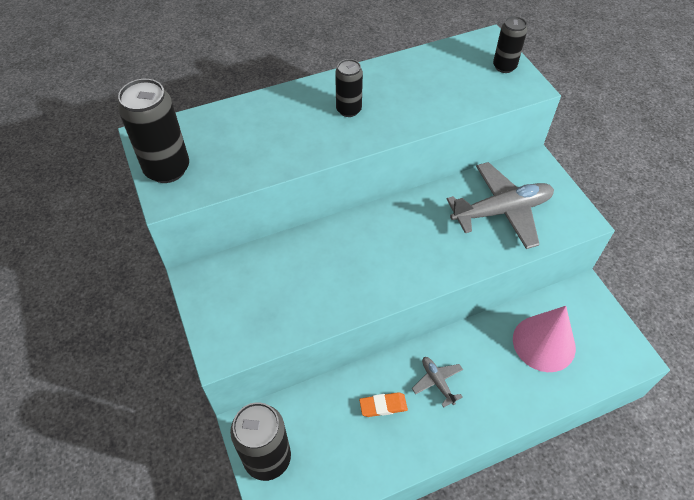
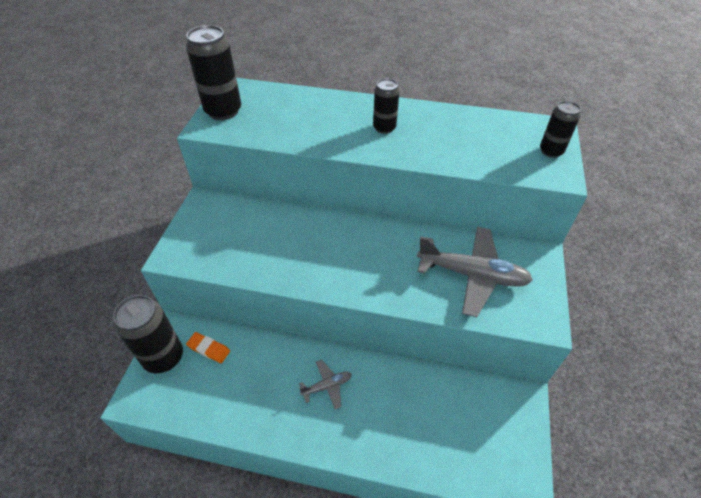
camera: 35 degrees right, 5 degrees down
orange eraser [359,392,408,417] -> orange eraser moved to [186,332,230,363]
grey plane [412,357,463,408] -> grey plane turned 60 degrees clockwise [299,359,352,409]
pink cone [513,306,576,372] -> none

